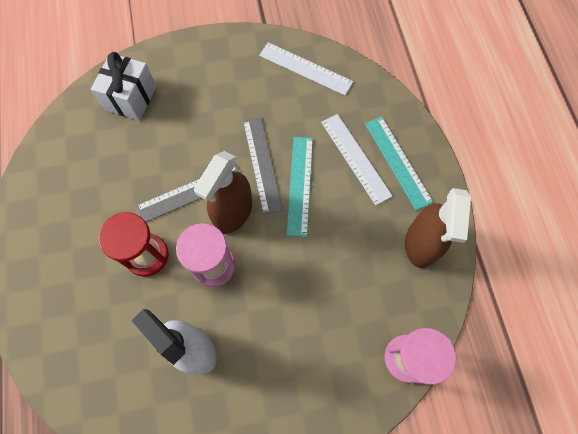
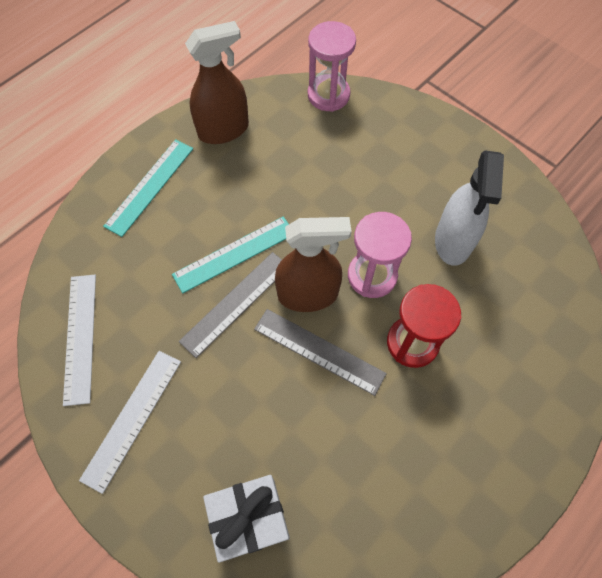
camera: 125 degrees left, 5 degrees down
white ruler [321,114,393,205] -> white ruler moved to [79,351,181,494]

